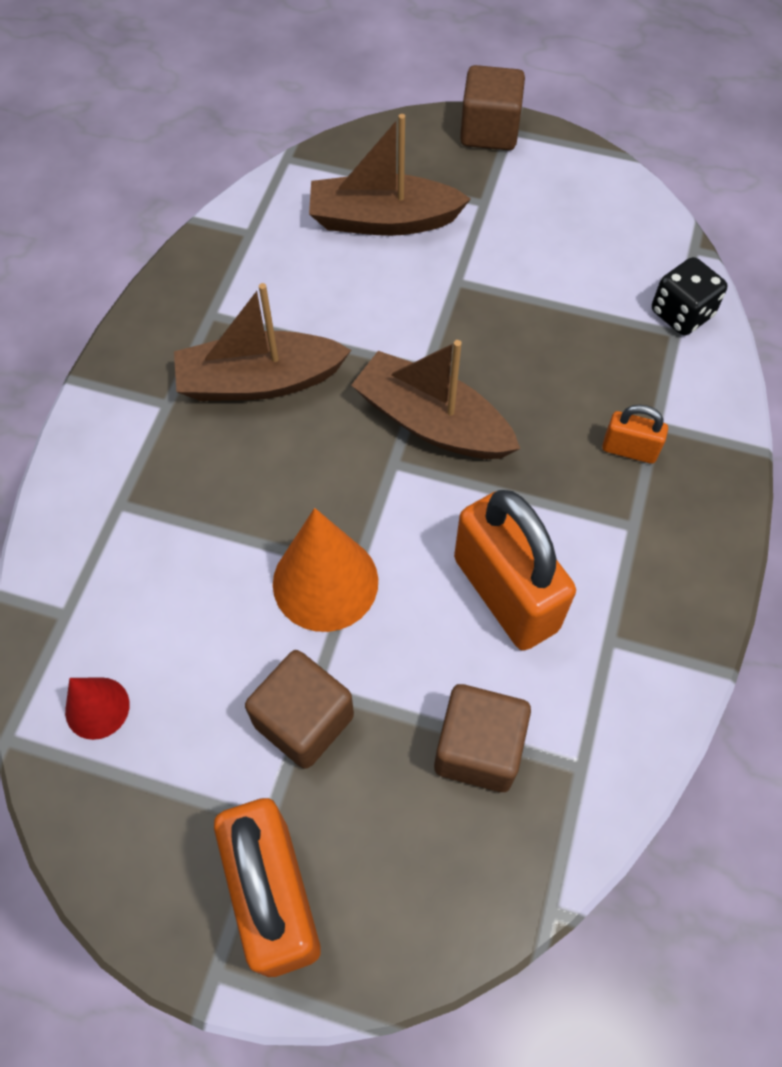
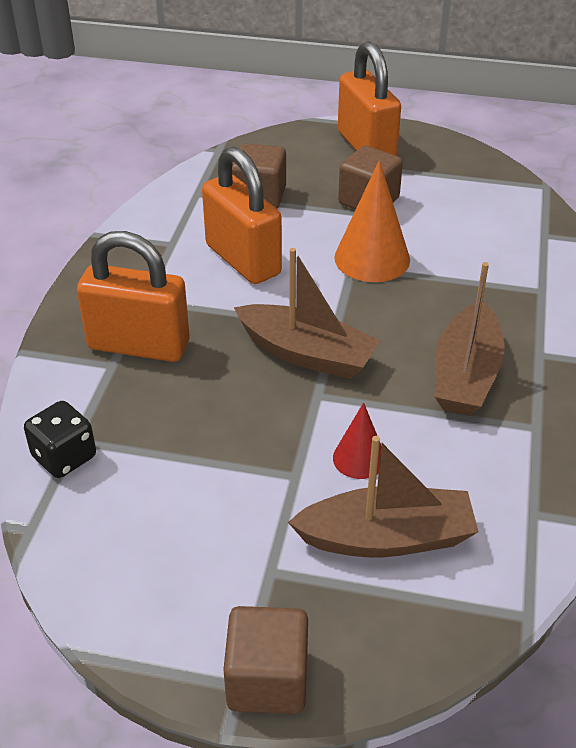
camera: 175 degrees right, 20 degrees down
red cone [65,677,130,740] -> red cone moved to [333,402,381,479]
brown boat [174,283,351,401] -> brown boat turned 120 degrees clockwise [435,262,505,416]
orange padlock [602,405,668,464] -> orange padlock [77,231,190,362], size x2.14

